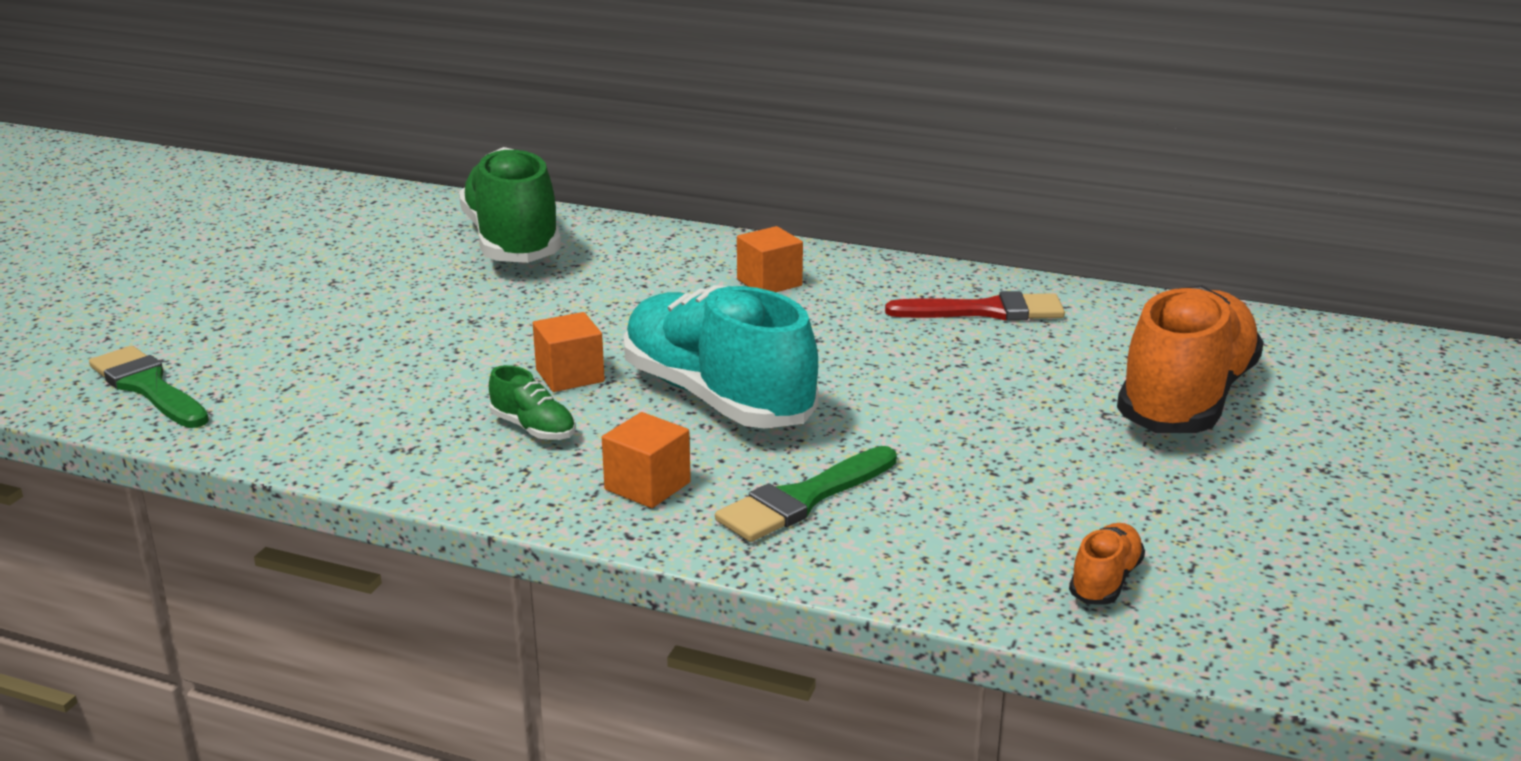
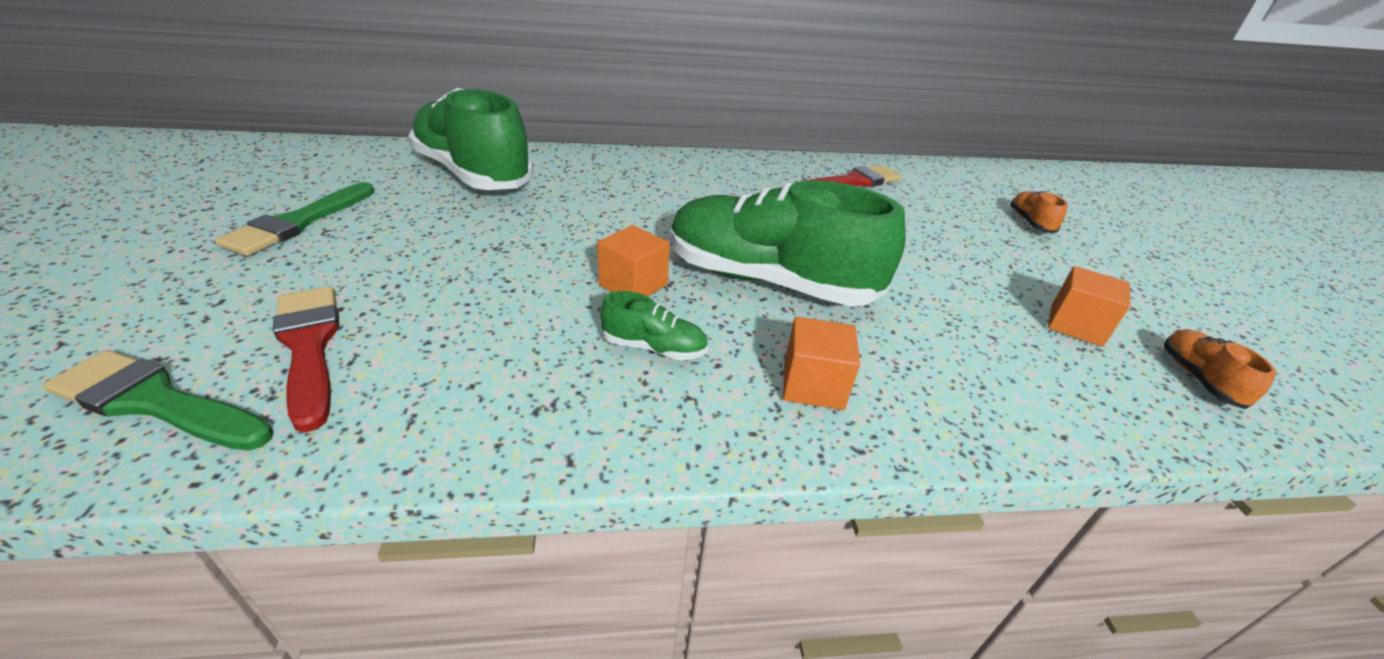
camera: 30 degrees left, 10 degrees up
turquoise shoe [624,285,819,429] -> green shoe [670,180,906,306]
green brush [715,446,897,542] -> green brush moved to [215,182,375,256]
orange cube [737,226,803,292] -> orange cube moved to [1048,266,1131,347]
orange shoe [1117,285,1264,433] -> orange shoe [1010,191,1068,233], size x0.41
none -> red brush [273,286,339,433]

